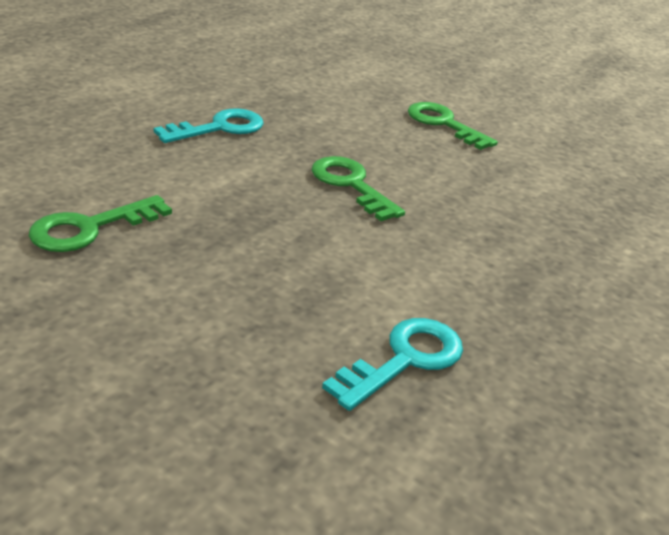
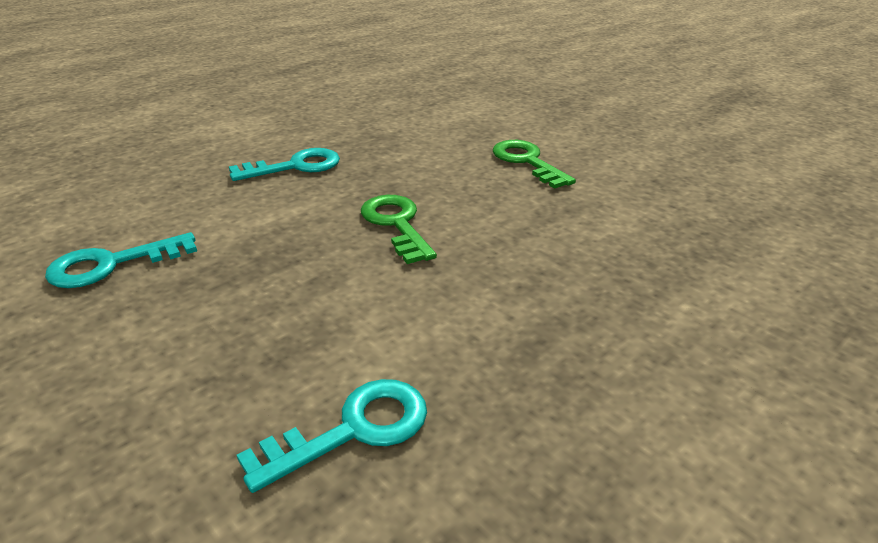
camera: 15 degrees right, 0 degrees up
green key [29,195,172,252] -> turquoise key [45,232,197,288]

